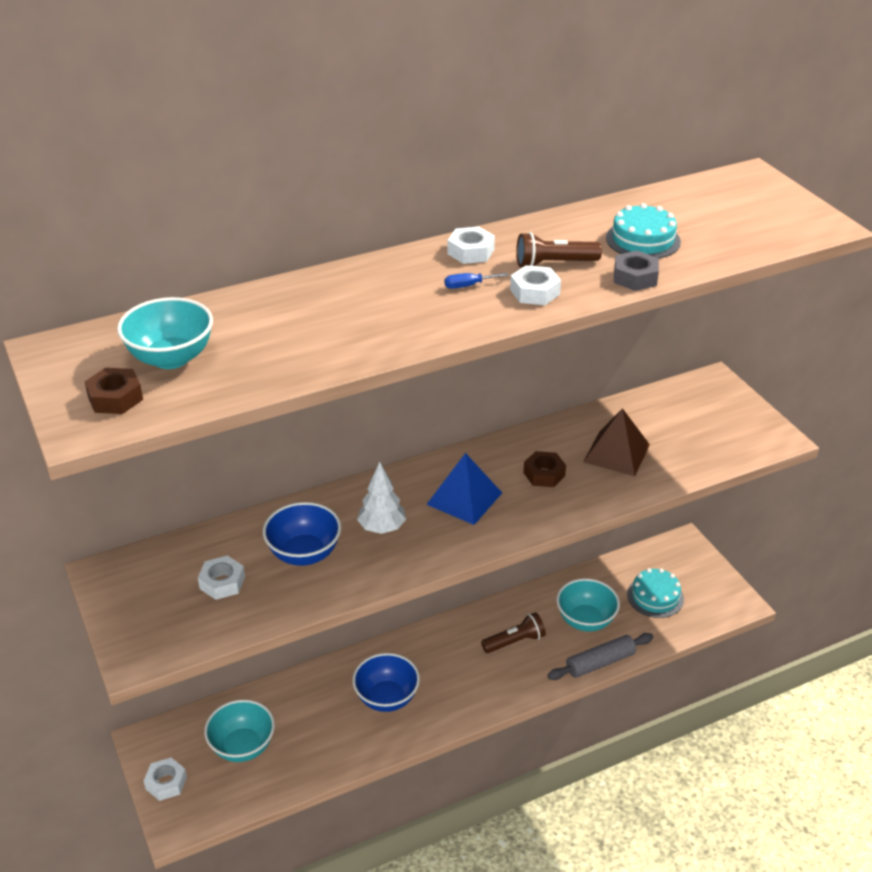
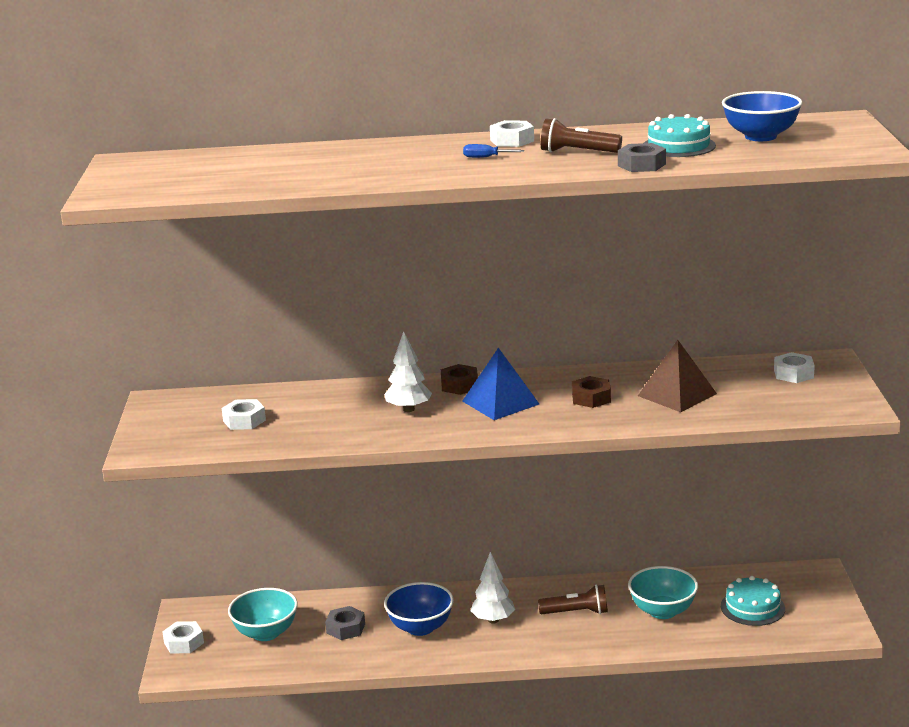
camera: 25 degrees right, 15 degrees down
brown nut [84,368,143,414] -> brown nut moved to [441,364,478,395]
turquoise bowl [117,297,213,369] -> none
blue bowl [263,502,341,566] -> blue bowl moved to [722,91,802,141]
white nut [510,265,561,305] -> white nut moved to [774,352,815,383]
grey rolling pin [547,633,653,680] -> none
none -> grey nut [325,606,365,640]
none -> white tree [471,552,515,624]

